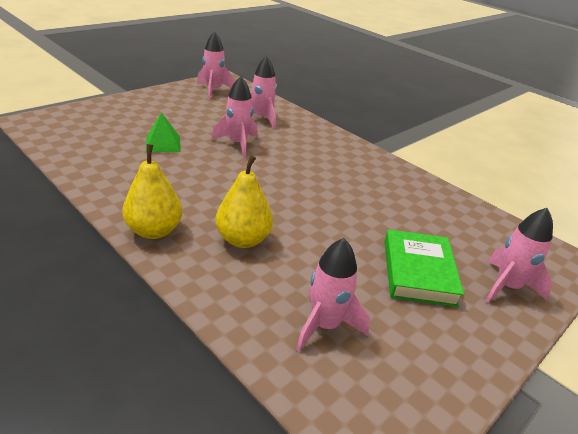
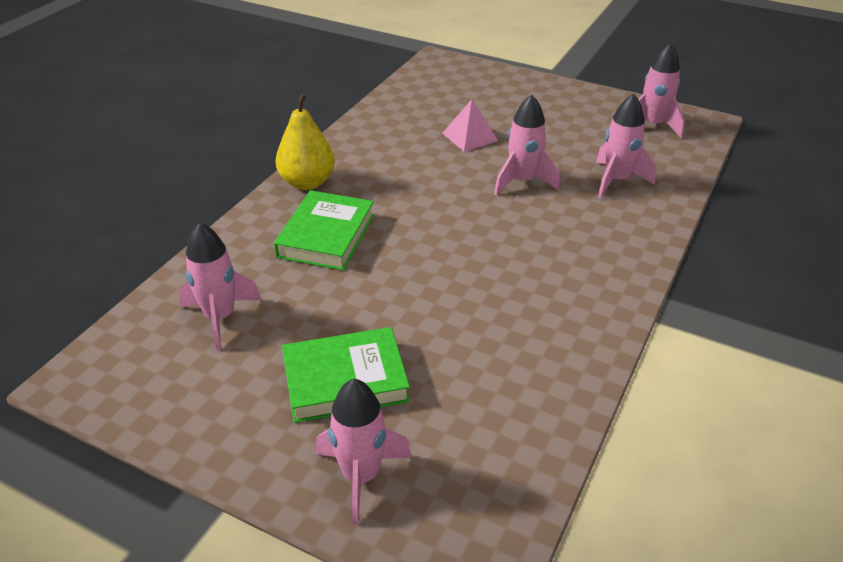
camera: 75 degrees right, 5 degrees up
green pyramid [146,112,181,152] -> pink pyramid [442,99,498,152]
yellow pear [215,155,273,248] -> green book [274,190,374,270]

